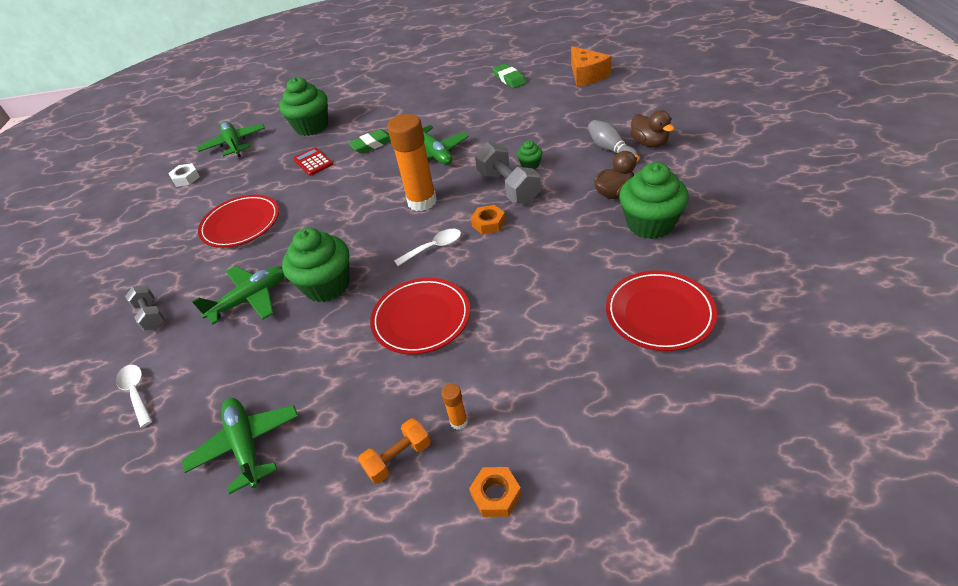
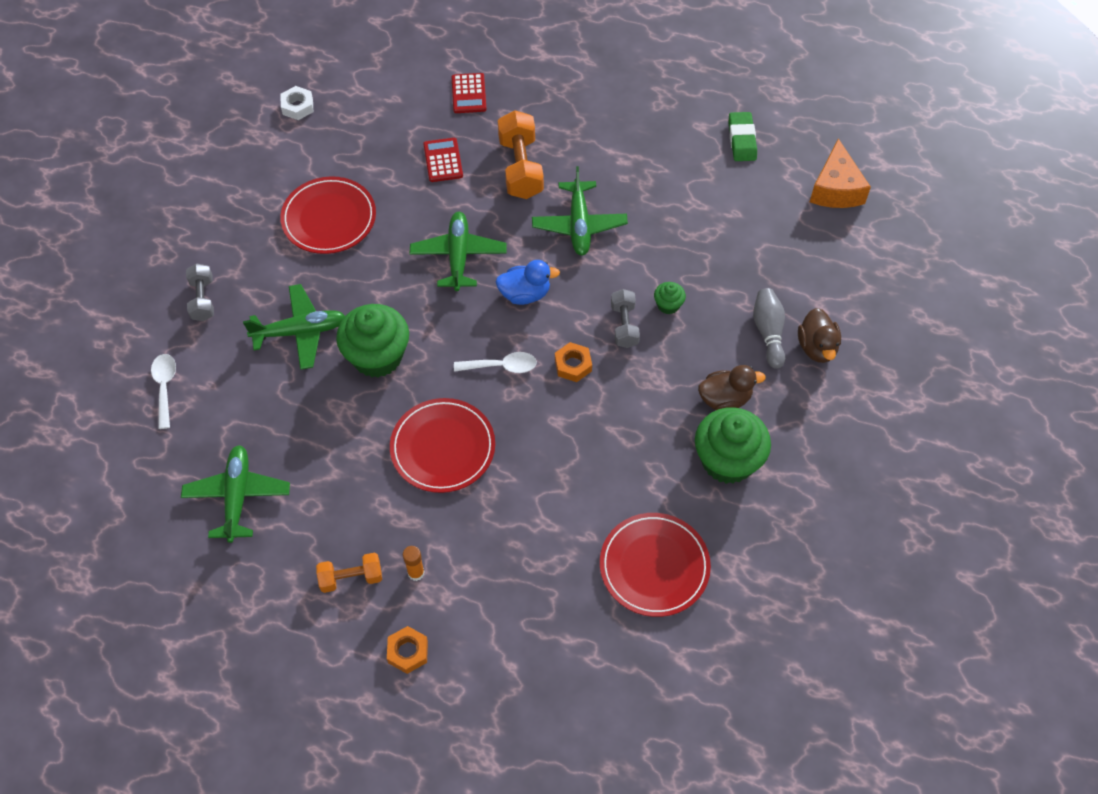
camera: 20 degrees right, 15 degrees up
green plane [197,121,265,157] -> green plane moved to [410,212,507,291]
green cupcake [279,77,328,136] -> red calculator [452,73,487,113]
green eraser [348,129,391,154] -> orange dumbbell [498,110,544,199]
orange glue stick [387,114,437,211] -> blue duck [496,260,560,305]
grey dumbbell [475,142,541,204] -> grey dumbbell [611,289,640,348], size x0.61

